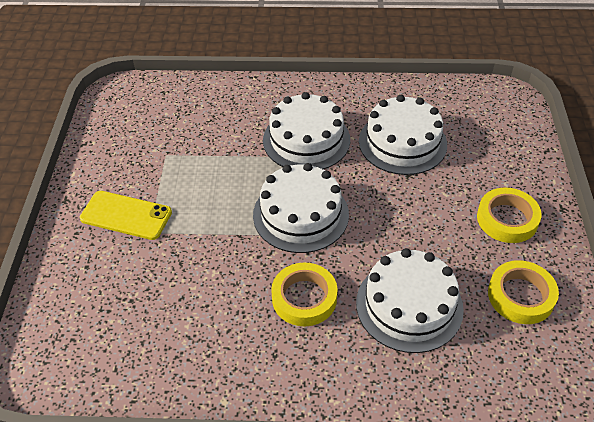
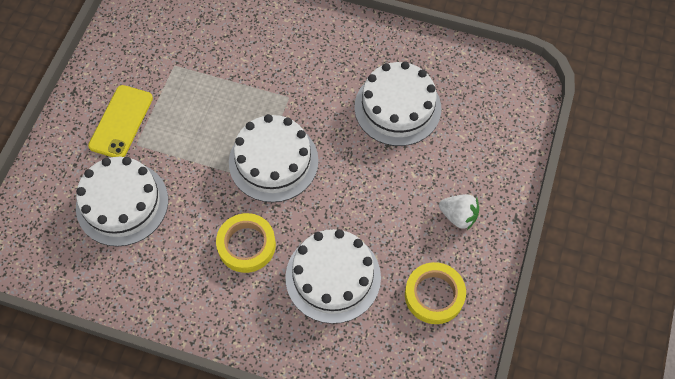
camera: 15 degrees right, 15 degrees up
yellow phone [80,191,172,240] -> yellow phone turned 75 degrees clockwise [88,85,153,157]
white cake [263,92,350,169] -> white cake moved to [76,157,168,247]
yellow tape [477,188,542,243] -> white strawberry [439,194,479,230]

